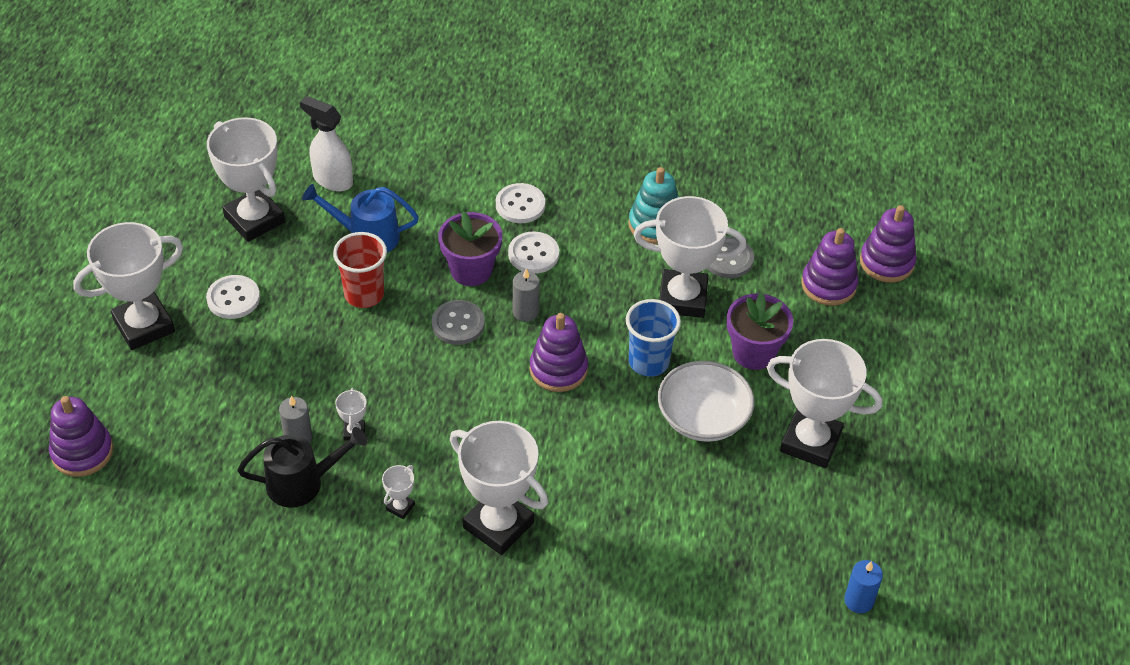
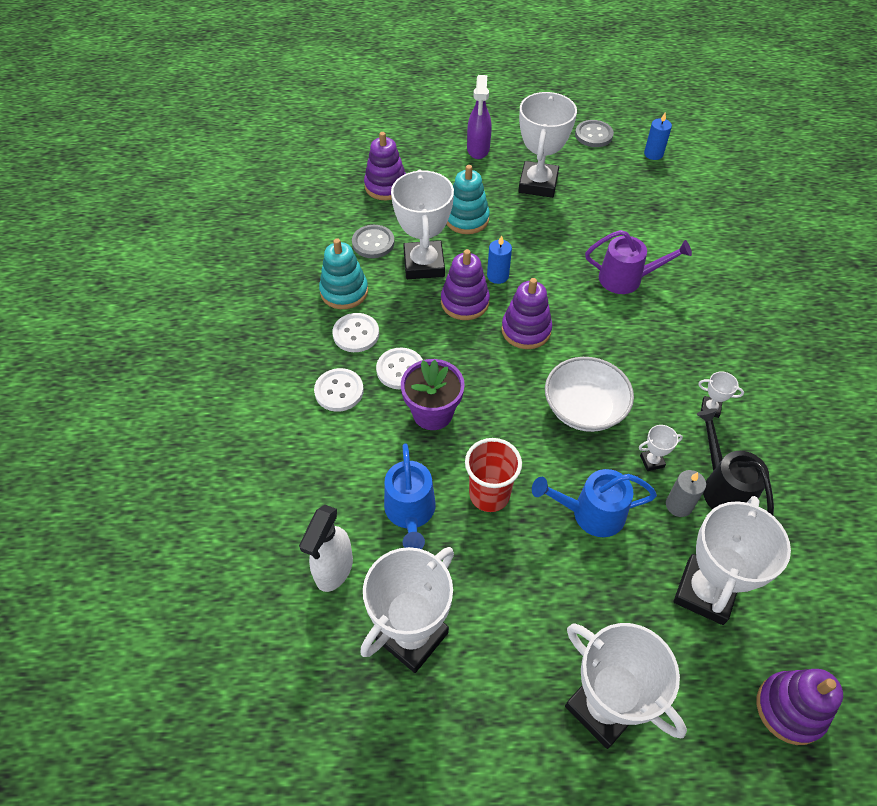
camera: 100 degrees left, 5 degrees up
white button [206,275,260,319] -> white button moved to [332,313,379,352]
grey button [432,300,485,345] -> grey button moved to [575,120,614,147]
white trophy [450,421,548,555] -> white trophy moved to [674,496,791,625]
grey candle [513,268,539,322] -> none
blue cup [626,299,681,377] -> blue candle [487,235,512,284]
white bowl [658,361,754,442] -> white bowl moved to [545,357,634,432]
purple flower pot [727,292,793,370] -> turquoise stacking toy [447,165,490,234]
purple stacking toy [860,205,917,282] -> purple stacking toy moved to [441,249,490,320]
none -> purple spray bottle [467,75,492,159]
none -> blue watering can [532,469,657,537]
none -> purple watering can [585,230,692,294]

